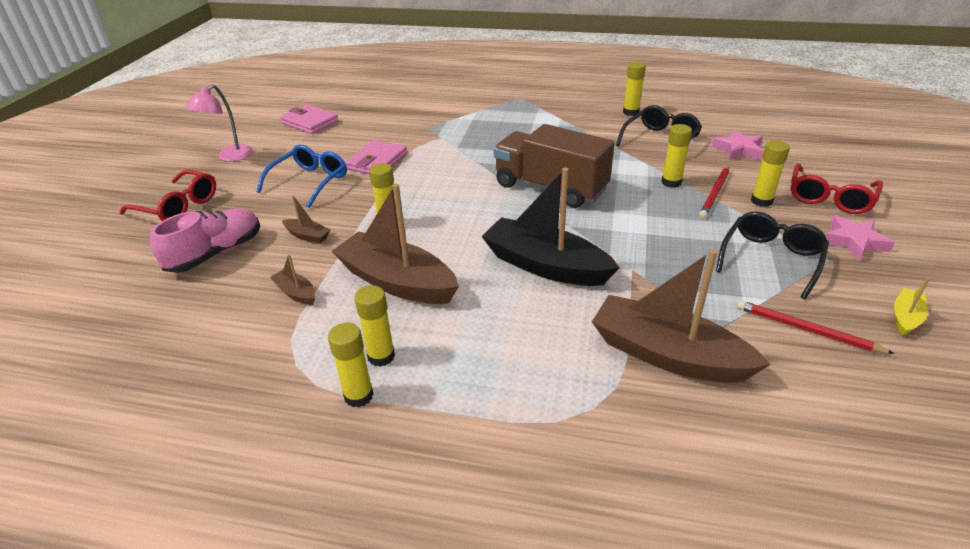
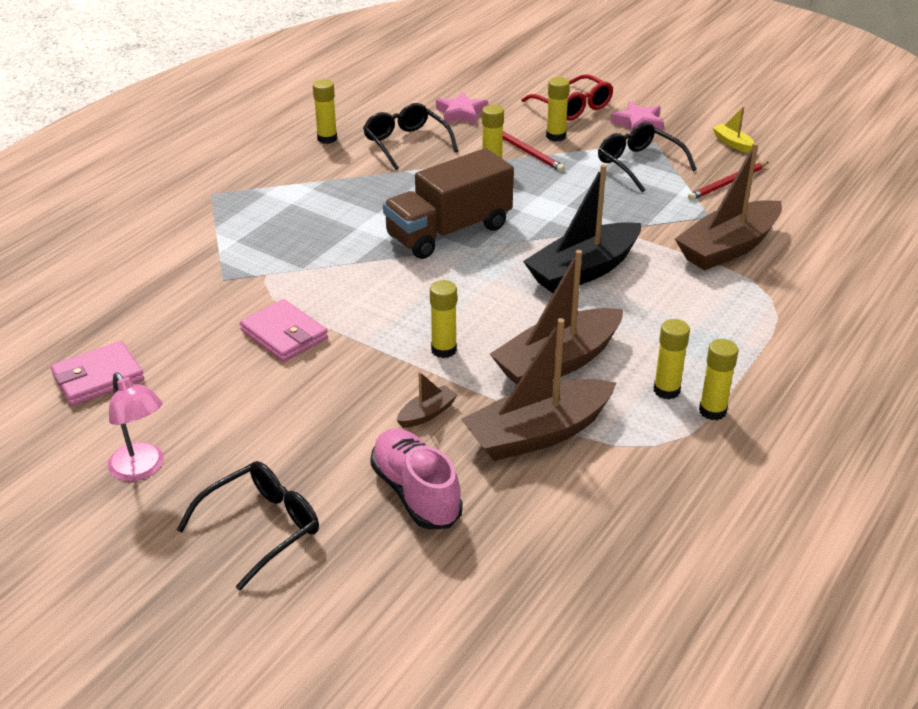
camera: 70 degrees left, 0 degrees up
red glasses [119,170,216,221] -> black glasses [177,461,319,591]
blue glasses [256,145,347,208] -> none
brown boat [270,254,316,305] -> brown boat [461,318,616,461], size x2.29

